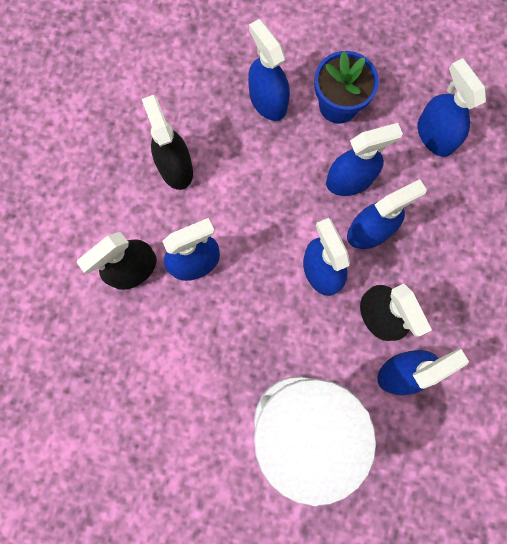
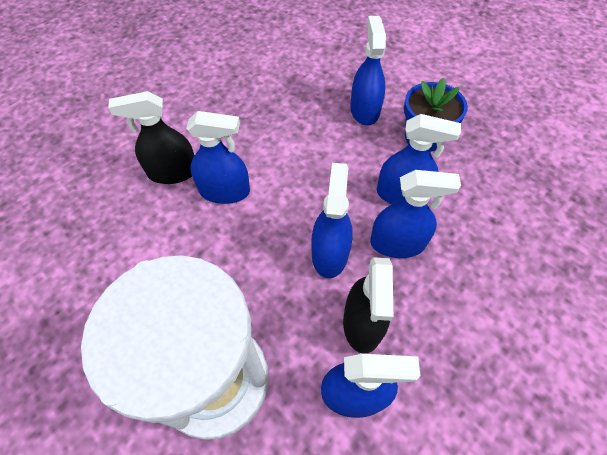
camera: 30 degrees right, 20 degrees down
black spray bottle [142,95,193,190] -> none
blue spray bottle [417,58,486,157] -> none

